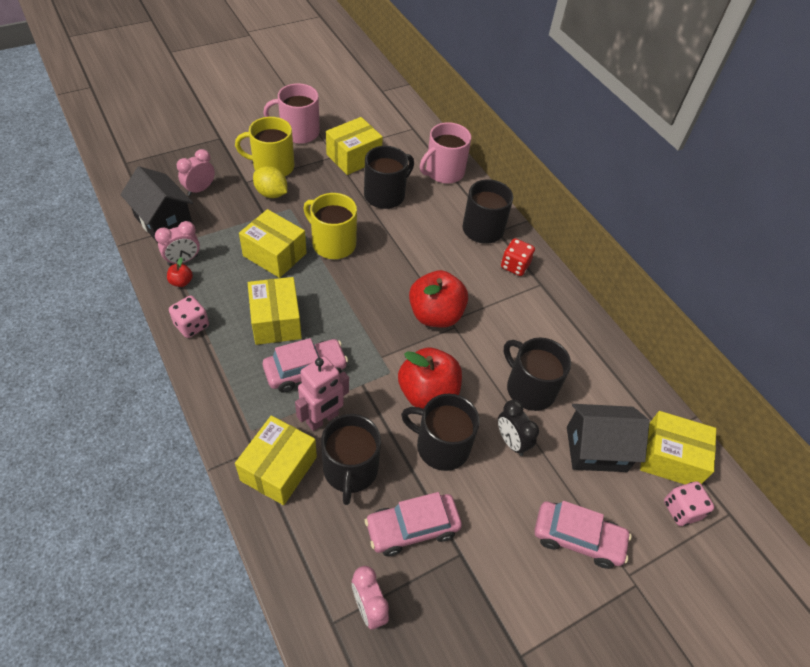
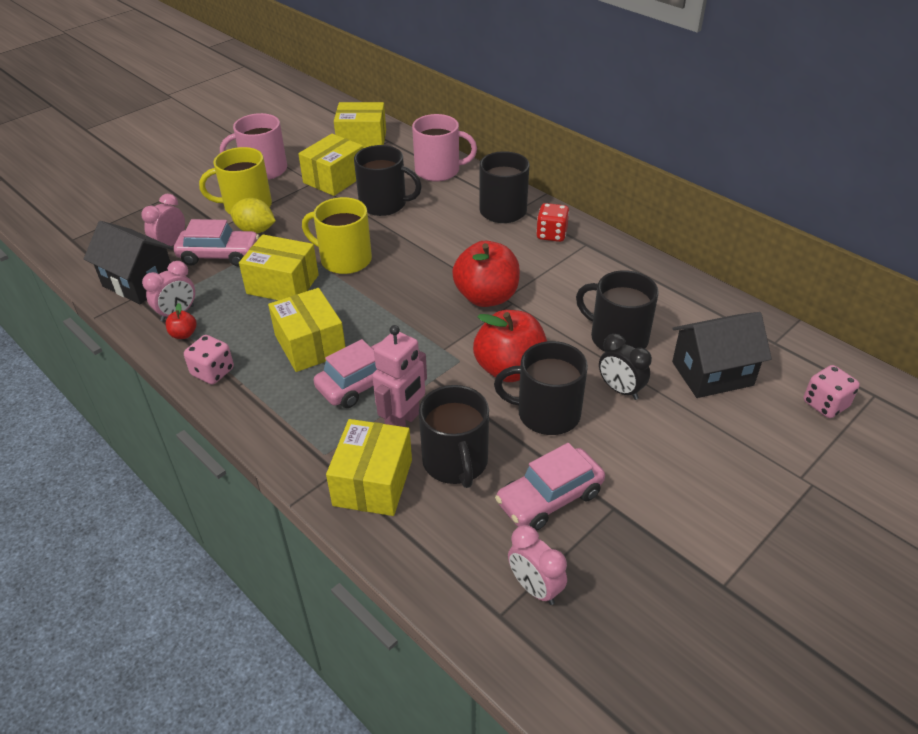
camera: 10 degrees left, 10 degrees down
black mug [364,146,414,209] -> black mug turned 75 degrees clockwise [354,145,422,216]
pink mug [420,122,471,184] -> pink mug turned 120 degrees counterclockwise [412,114,477,181]
pink car [535,501,632,569] -> pink car moved to [174,219,259,266]
yellow box [640,411,716,484] -> yellow box moved to [334,102,386,148]

